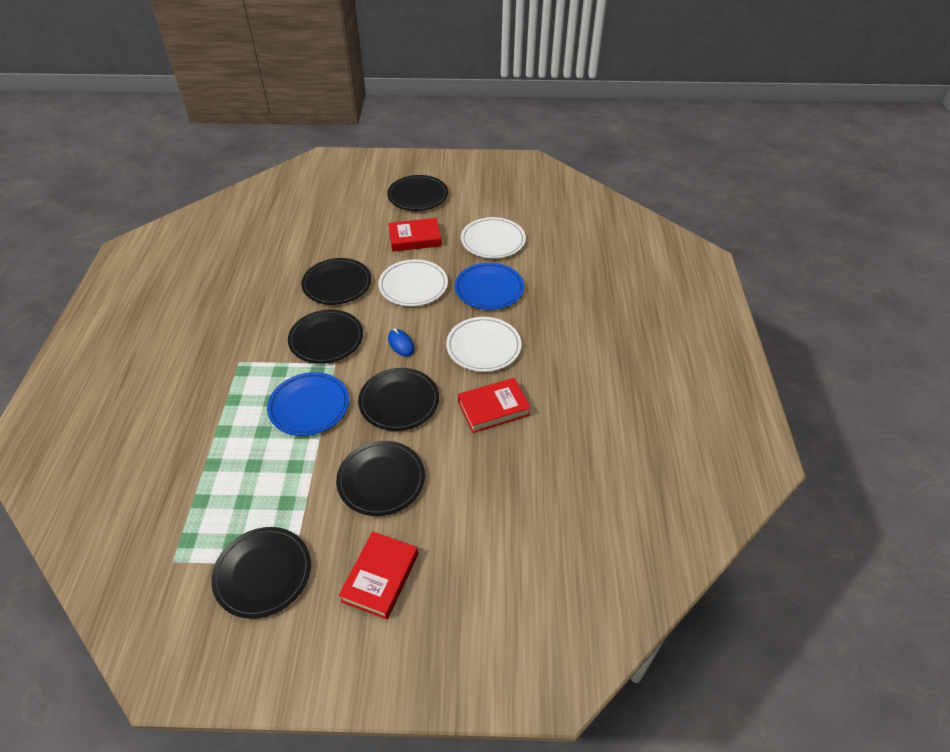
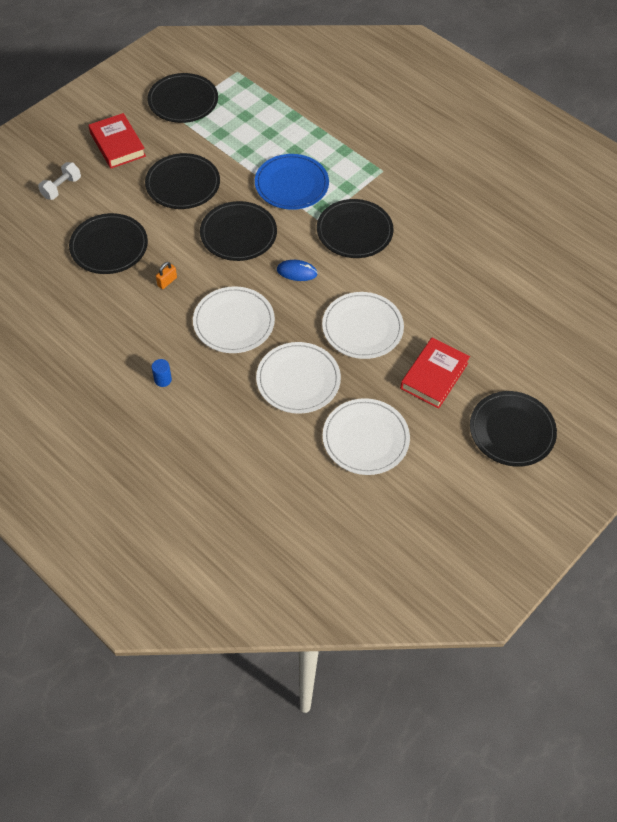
camera: 130 degrees right, 10 degrees up
black plate [301,258,371,305] -> black plate moved to [69,213,148,274]
blue plate [455,263,524,310] -> white plate [256,342,341,414]
red book [458,378,531,433] -> orange padlock [156,262,177,289]
none -> white dumbbell [38,162,81,200]
none -> blue cylinder [152,359,172,387]

